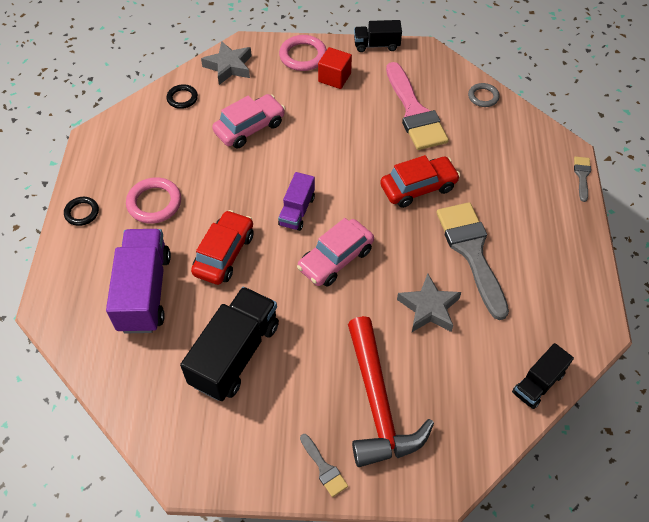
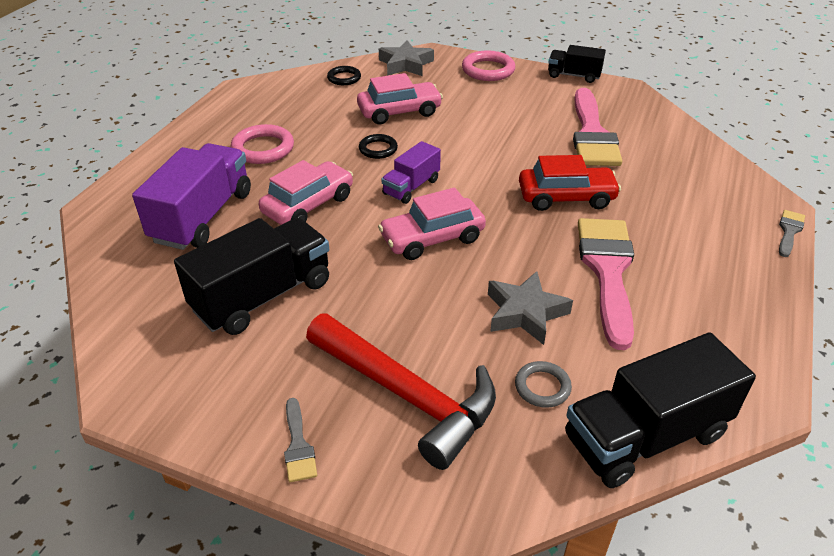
camera: 20 degrees right, 15 degrees down
black ring [64,197,99,226] -> black ring moved to [359,134,398,159]
red car [191,210,254,285] -> pink car [259,160,353,225]
red cube [318,47,352,89] -> none
red hammer [348,316,434,467] -> red hammer turned 60 degrees counterclockwise [306,313,496,470]
grey brush [436,202,509,320] -> pink brush [578,218,634,350]
grey ring [468,83,500,107] -> grey ring moved to [515,361,572,408]
black truck [512,343,574,409] -> black truck [565,332,756,488], size x1.80

